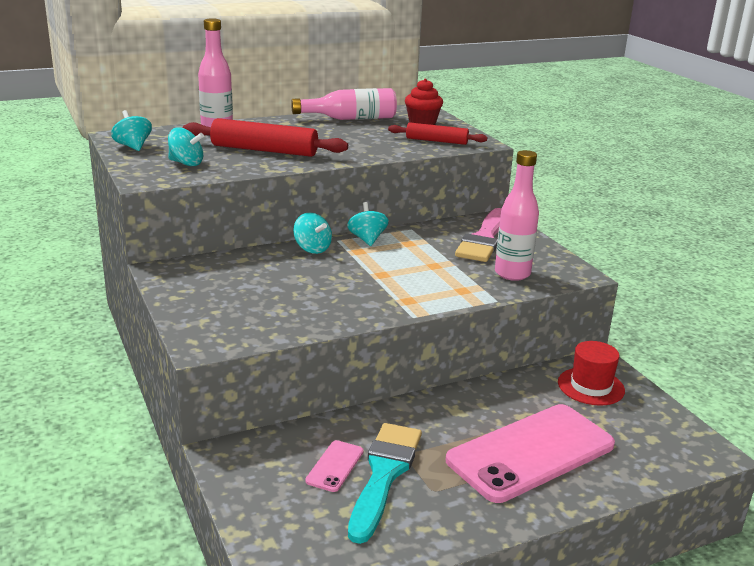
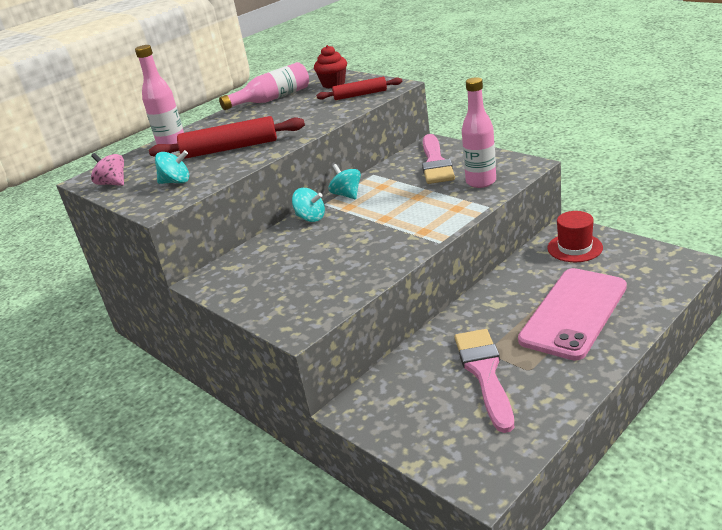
camera: 15 degrees left, 5 degrees up
turquoise spinning top [111,110,152,151] -> pink spinning top [91,153,124,186]
pink phone [305,440,364,492] -> none
turquoise brush [348,423,422,544] -> pink brush [455,329,514,433]

